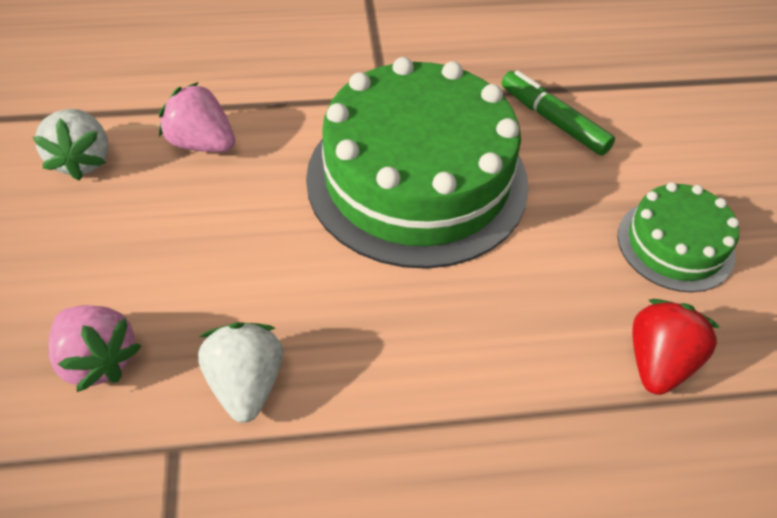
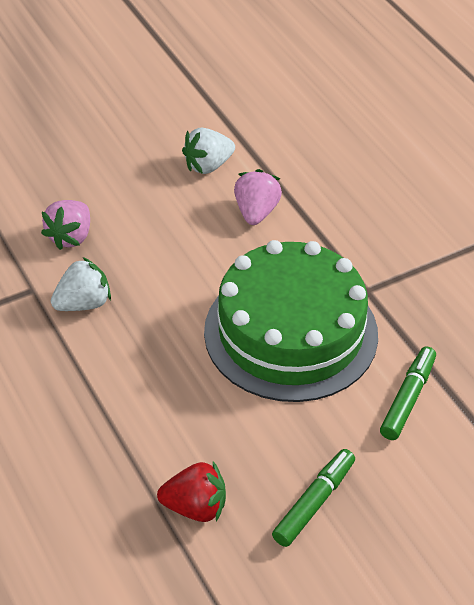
camera: 70 degrees right, 5 degrees down
green cake [617,182,739,292] -> green marker [272,449,355,547]

